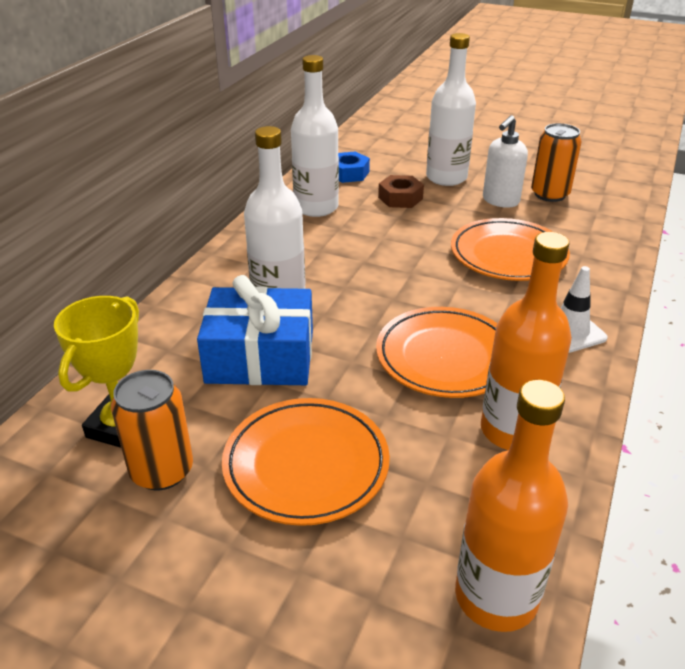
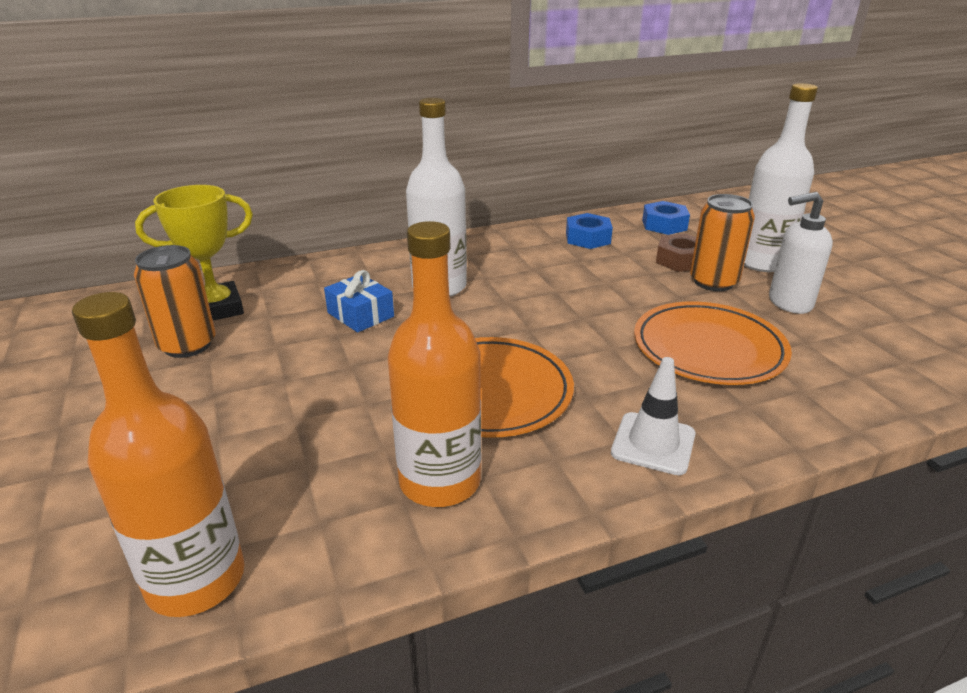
camera: 45 degrees right, 5 degrees down
blue gift [197,275,313,385] -> blue gift [324,270,394,333], size x0.53
orange plate [222,398,390,526] -> none
white bottle [291,55,339,217] -> blue nut [566,213,613,249]
orange can [531,123,582,202] -> orange can moved to [690,194,755,291]

